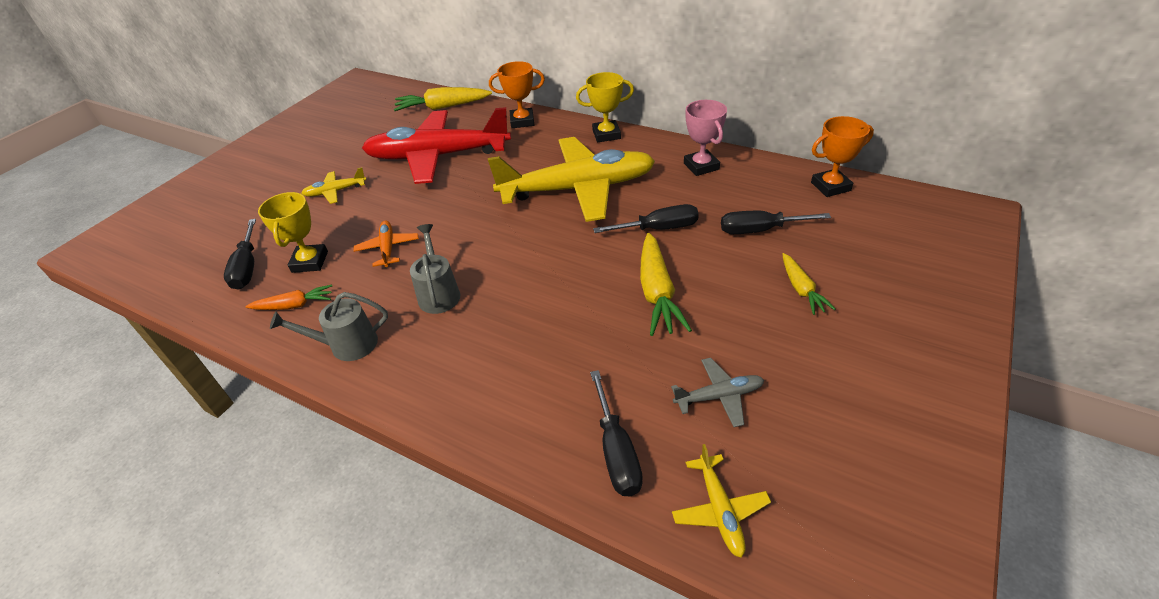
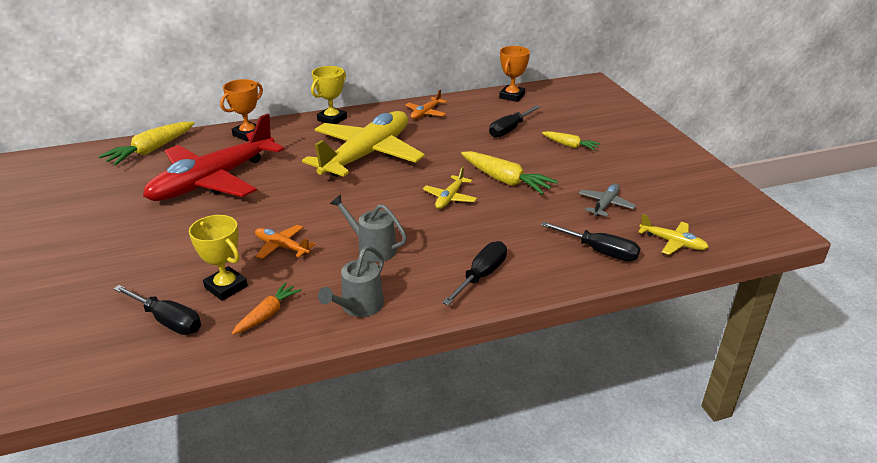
camera: 50 degrees left, 10 degrees down
yellow plane [301,167,367,204] -> yellow plane moved to [423,167,477,209]
black screwdriver [593,204,699,233] -> black screwdriver moved to [442,241,507,306]
pink trophy [684,100,727,176] -> orange plane [405,90,447,119]

